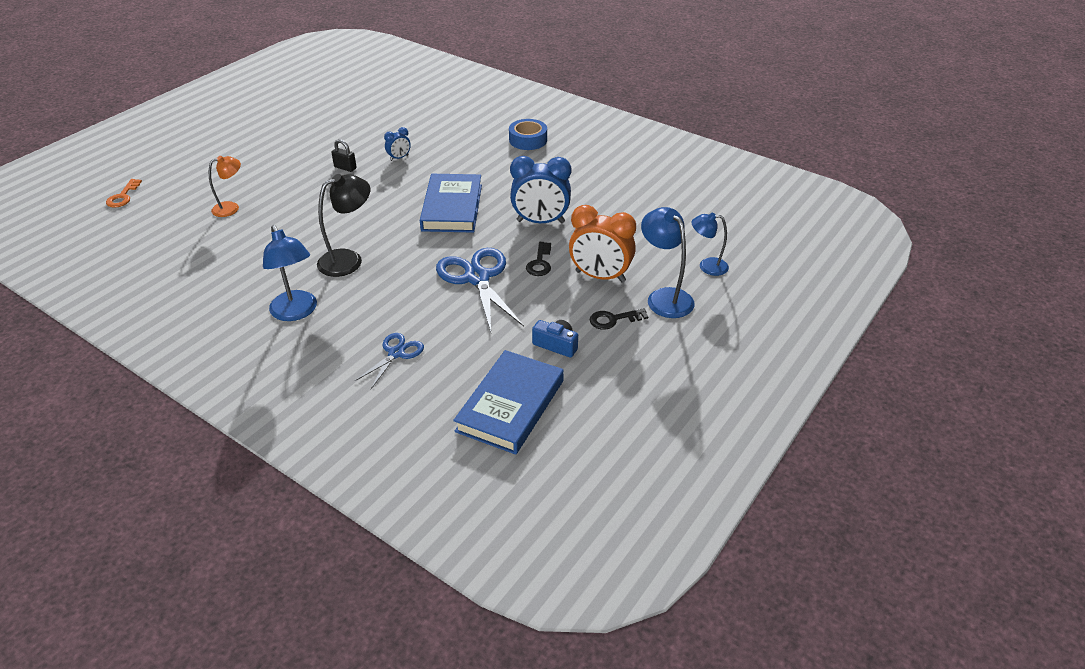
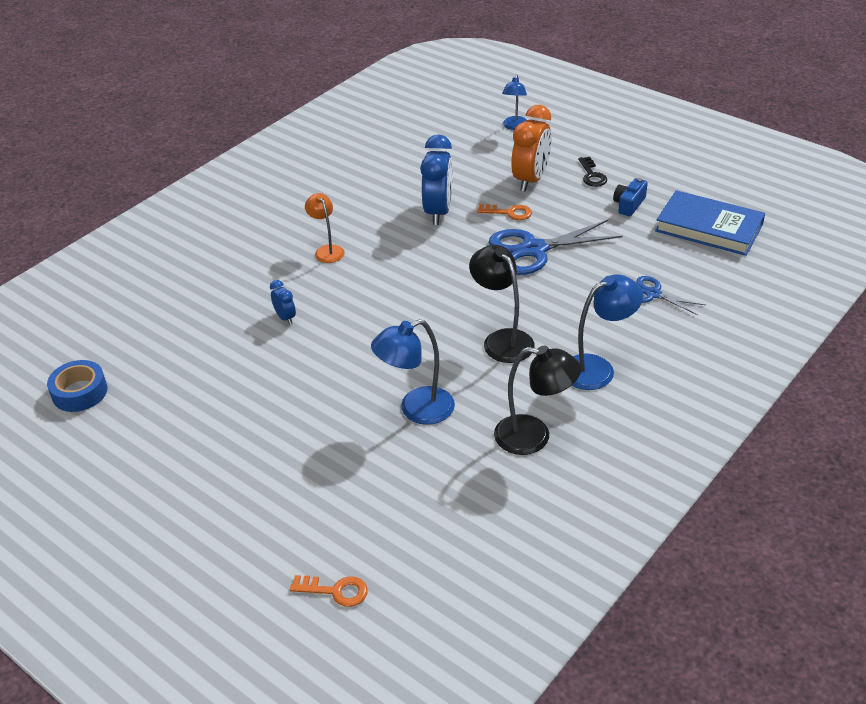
camera: 85 degrees left, 0 degrees up
orange lamp [209,156,241,217] -> orange lamp moved to [305,193,345,263]
black padlock [331,139,357,172] -> none
blue book [420,174,482,233] -> none
blue tape [509,119,547,150] -> blue tape moved to [47,360,108,412]
black key [526,242,551,276] -> orange key [477,204,532,220]
blue lamp [641,207,694,318] -> blue lamp moved to [371,319,455,425]
none -> black lamp [494,346,581,455]

